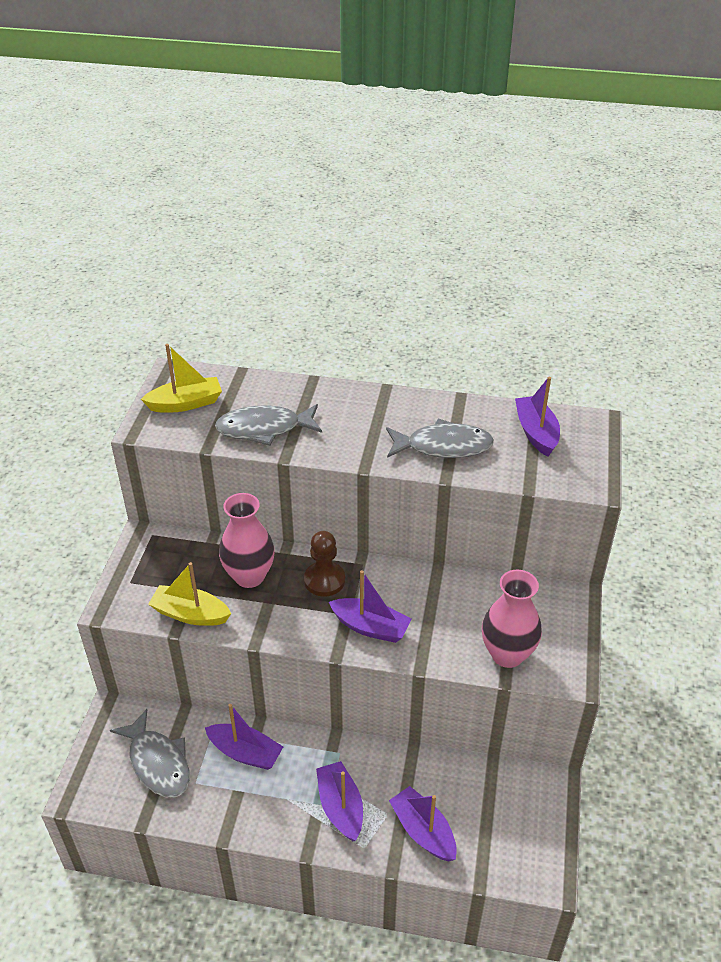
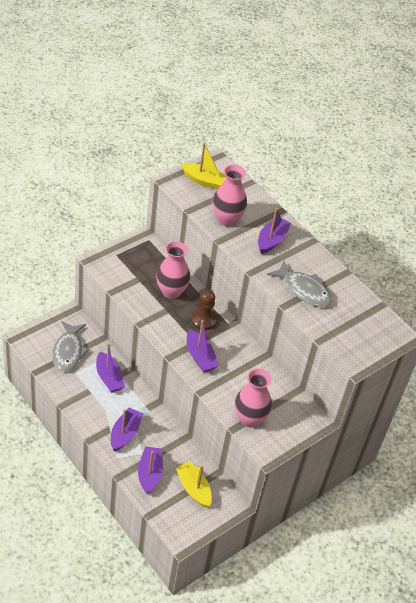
camera: 35 degrees right, 5 degrees up
yellow boat [148,562,231,626] -> yellow boat moved to [176,461,212,508]
grey fish [215,404,322,446] -> pink vase [212,165,247,226]
purple boat [515,377,560,457] -> purple boat moved to [258,208,291,254]

